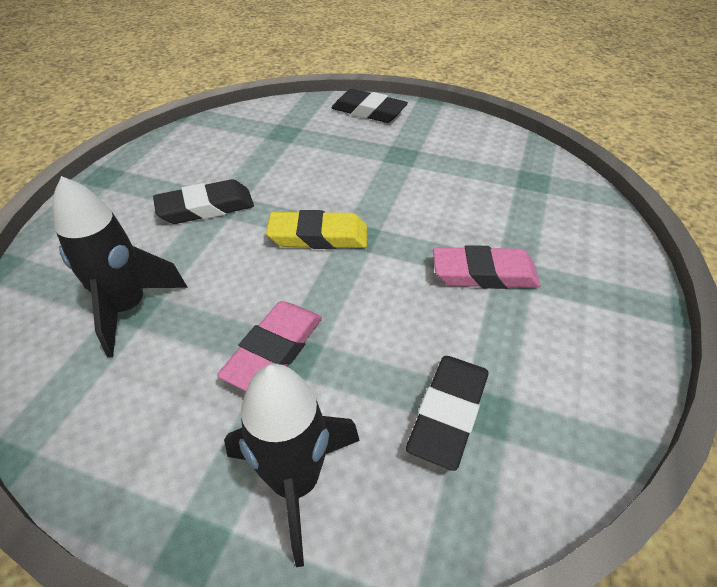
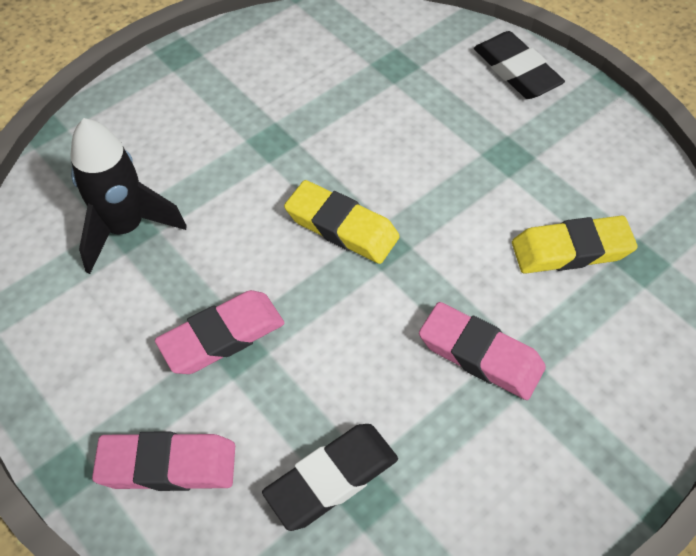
camera: 30 degrees right, 10 degrees up
black eraser [153,179,254,224] -> none
black rocket [224,364,360,567] -> pink eraser [92,432,235,491]
none -> yellow eraser [512,216,638,274]

